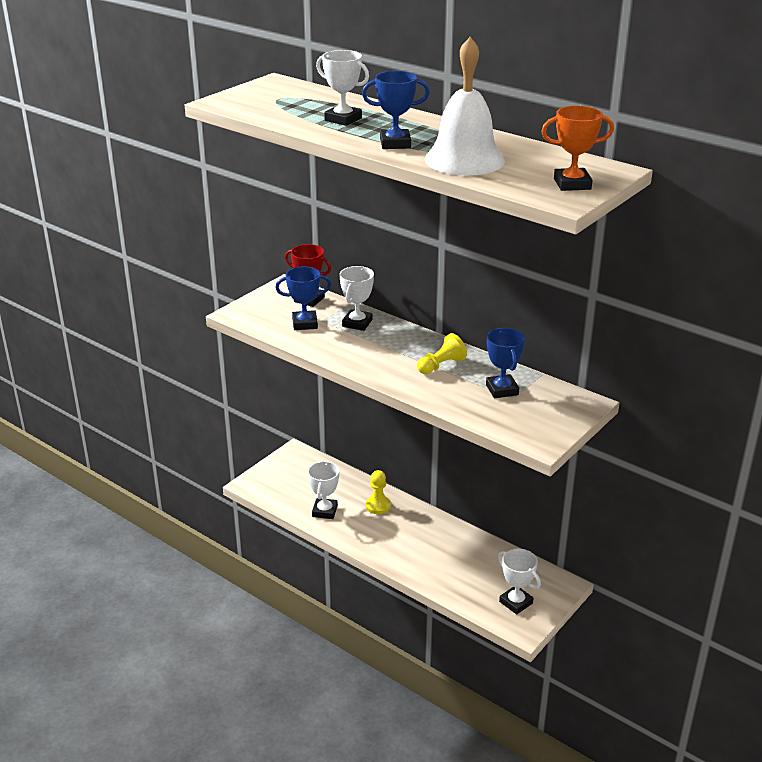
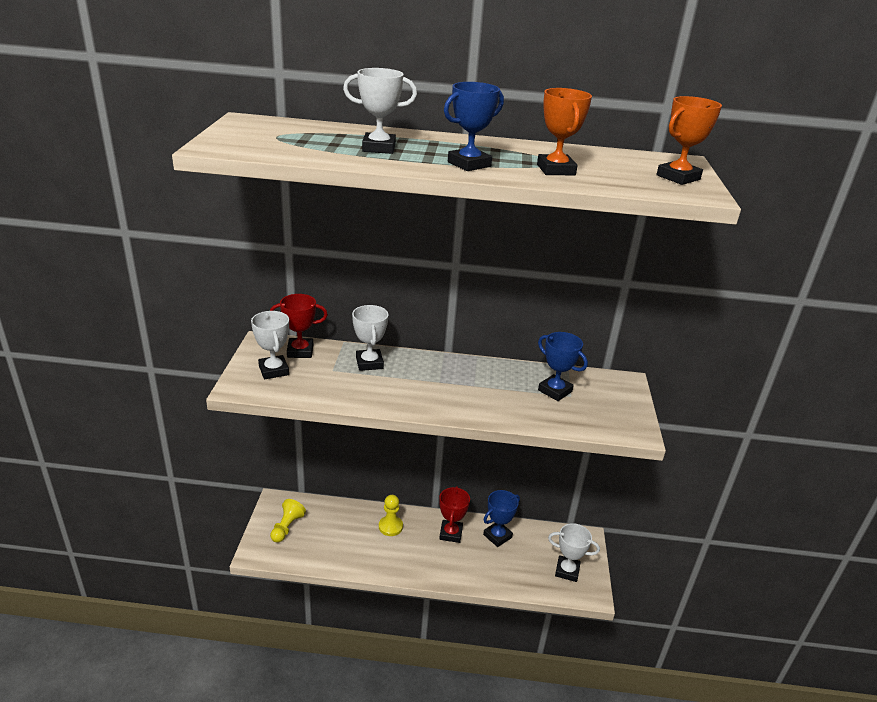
camera: 35 degrees left, 0 degrees up
blue trophy [275,267,331,330] -> blue trophy moved to [483,490,520,547]
white trophy [308,461,339,519] -> white trophy moved to [251,311,289,379]
yellow pawn [417,333,467,374] -> yellow pawn moved to [270,499,306,543]
white bell [424,37,505,176] -> orange trophy [537,88,592,175]
none -> red trophy [439,486,470,543]

